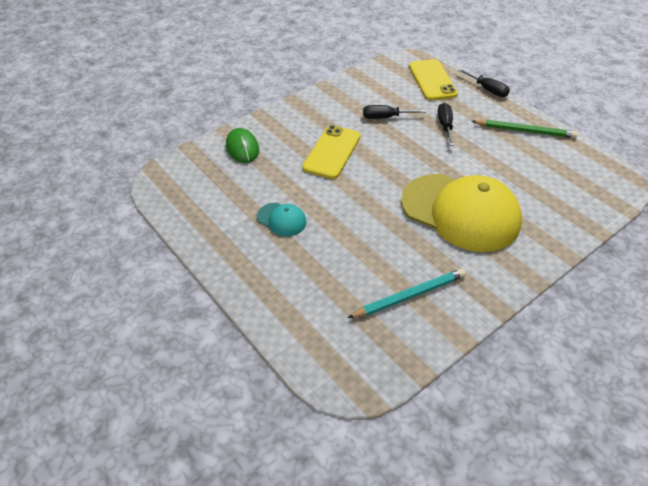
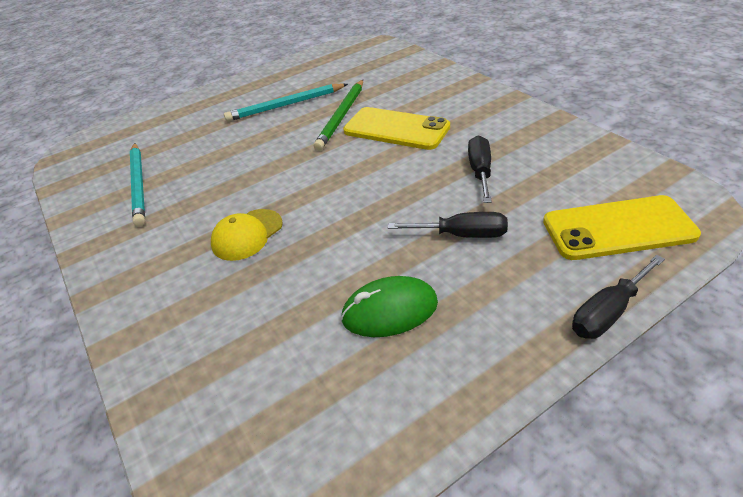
camera: 100 degrees right, 5 degrees down
green mouse [226,128,259,163] -> green mouse moved to [341,276,438,337]
turquoise cap [257,203,306,236] -> turquoise pencil [224,83,348,122]
yellow cap [401,174,522,252] -> yellow cap [211,209,283,261], size x0.43
green pencil [472,120,578,138] -> green pencil moved to [313,80,363,151]

